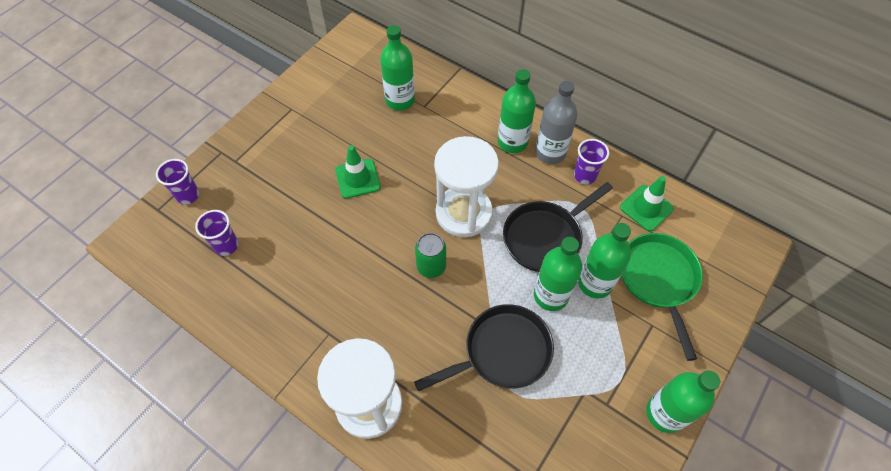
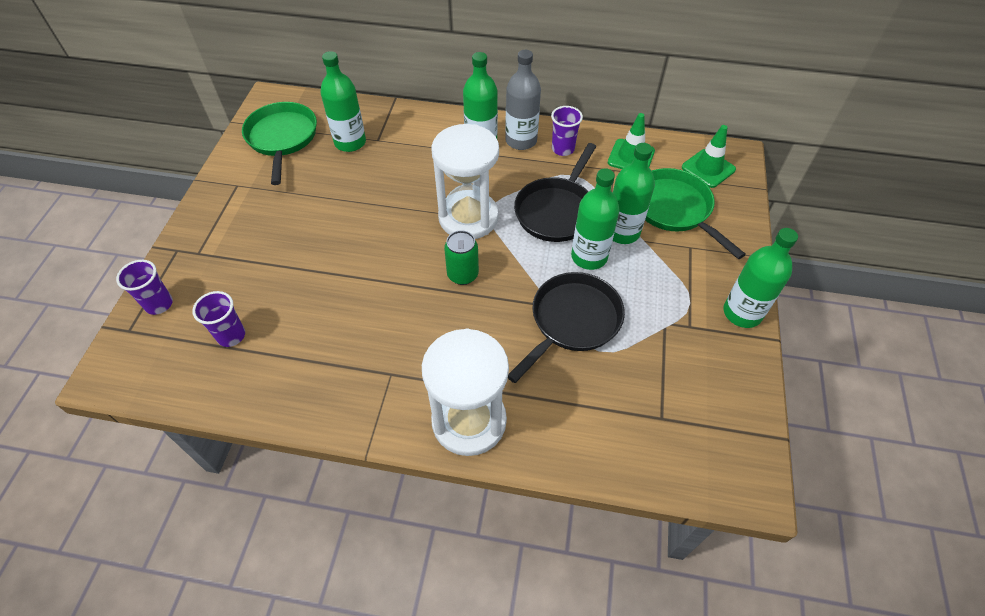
camera: 25 degrees left, 5 degrees down
green traffic cone [335,145,381,199] -> green traffic cone moved to [682,125,736,188]
none -> green pan [242,102,317,185]

